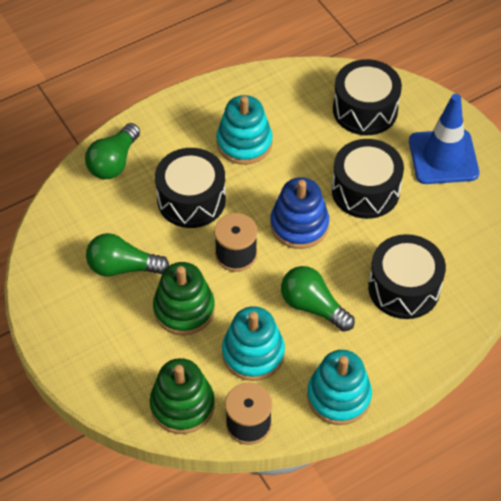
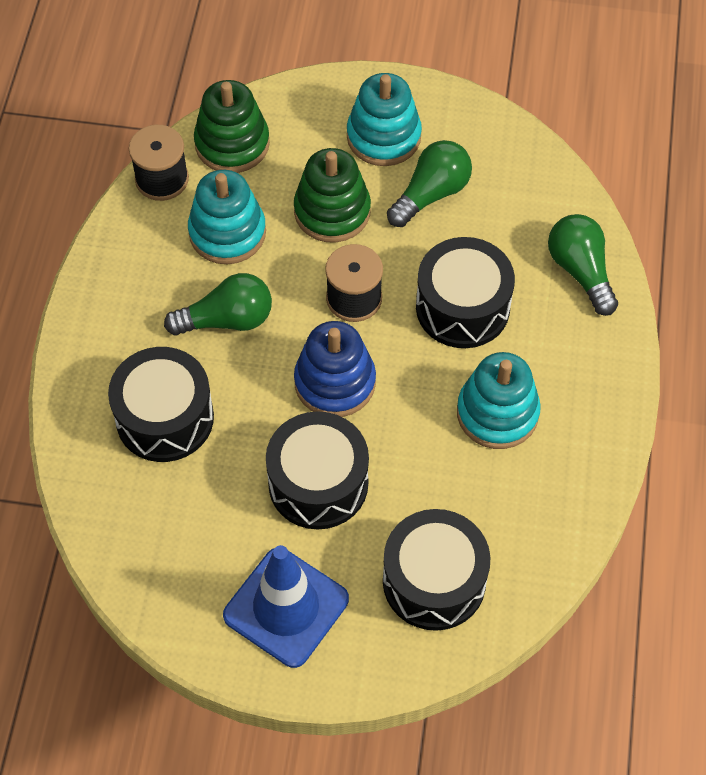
camera: 130 degrees right, 5 degrees up
turquoise stacking toy [307,350,372,425] -> turquoise stacking toy moved to [347,73,422,166]

